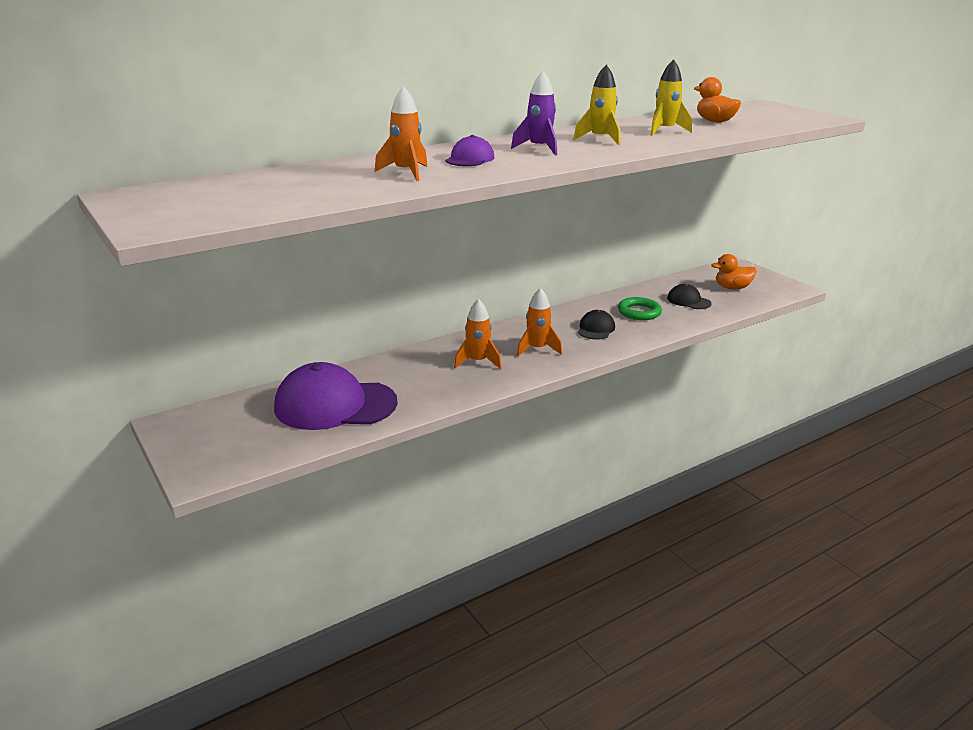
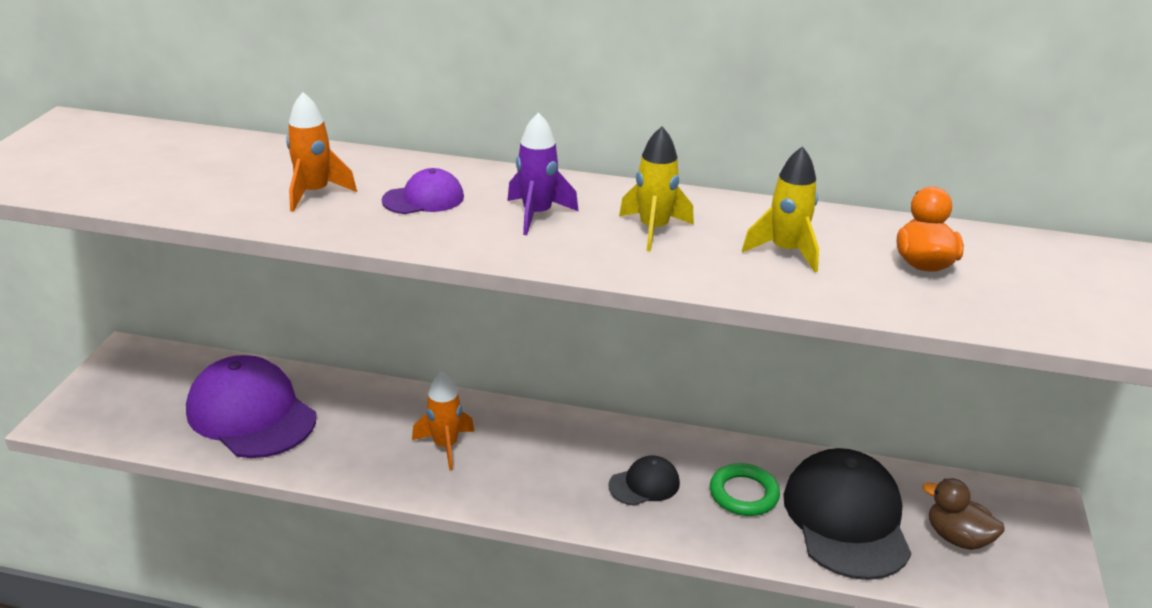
camera: 45 degrees right, 5 degrees up
orange rocket [517,288,562,356] -> none
black cap [667,284,712,309] -> black cap [783,448,911,580], size x2.10
orange duck [711,254,757,289] -> brown duck [923,478,1005,550]

